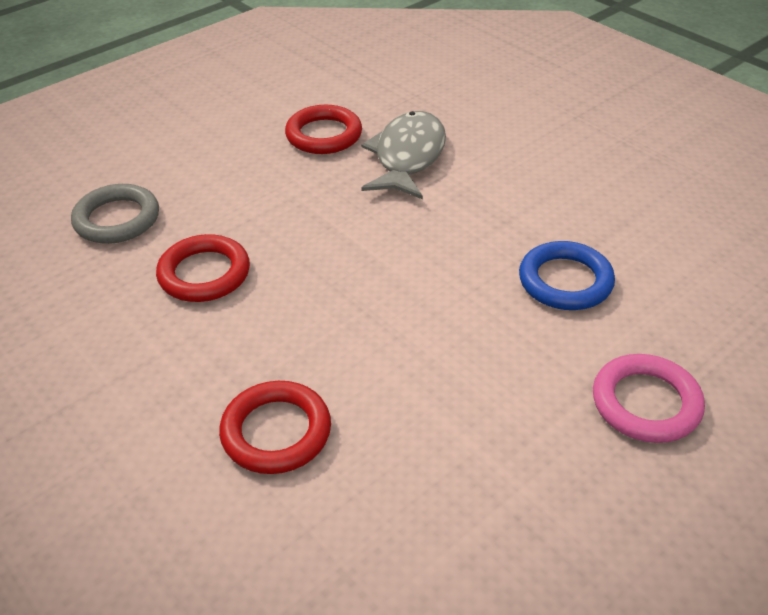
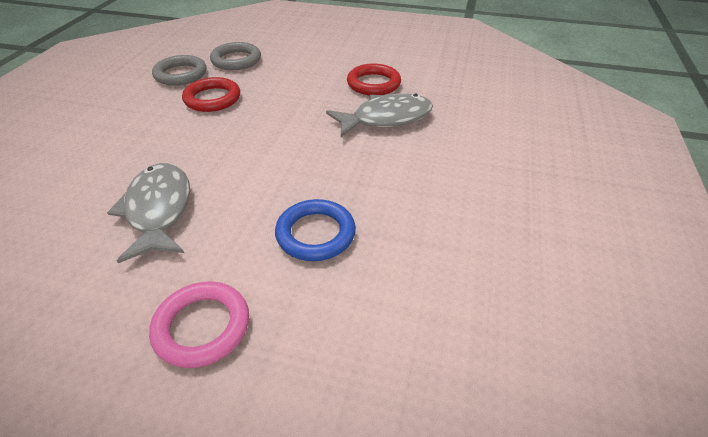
camera: 55 degrees right, 0 degrees up
red ring [219,381,331,474] -> none
none -> grey fish [107,163,190,263]
none -> grey ring [152,55,207,86]

